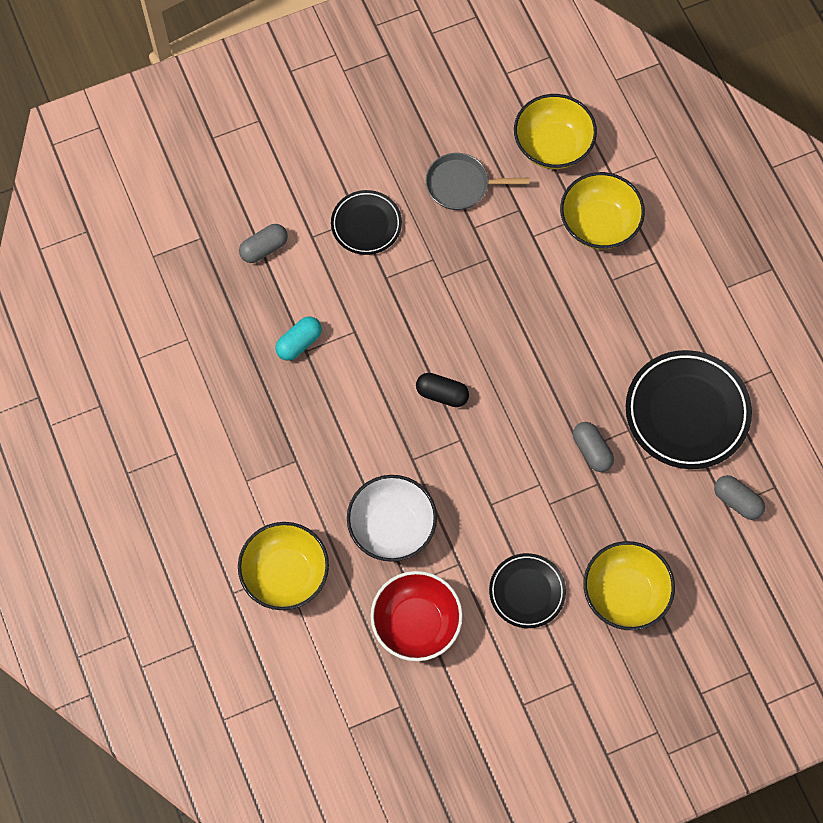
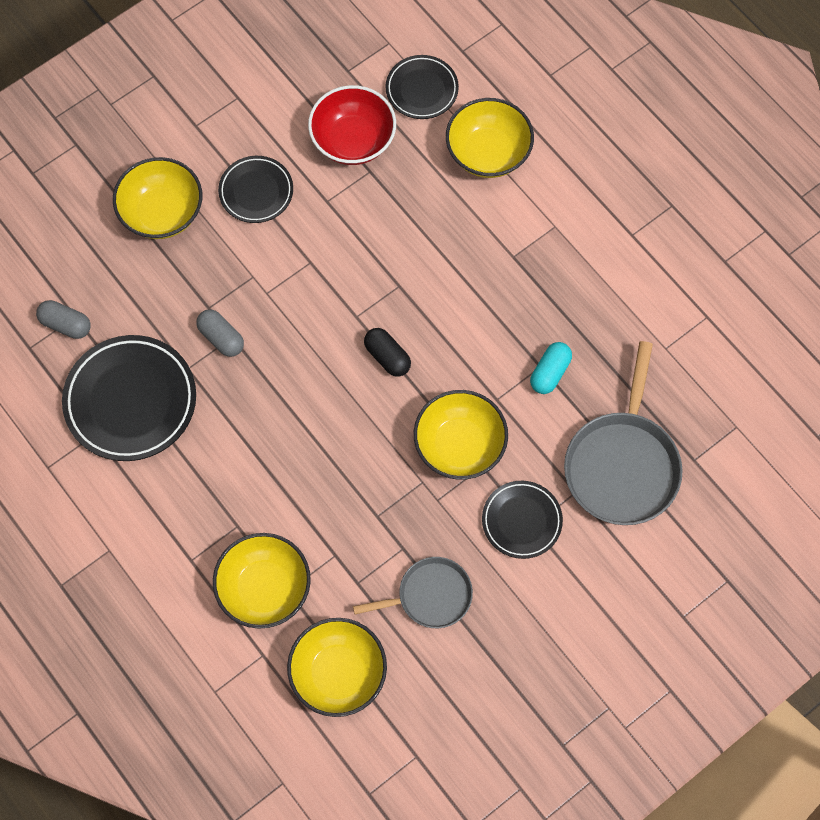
camera: 165 degrees right, 0 degrees up
grey capsule [239,224,288,263] -> grey pan [564,341,683,525]
white bowl [347,475,437,562] -> none
black capsule [416,373,469,407] -> black capsule turned 45 degrees clockwise [364,328,411,377]
none -> black plate [385,55,459,119]
none -> yellow bowl [414,390,508,480]

